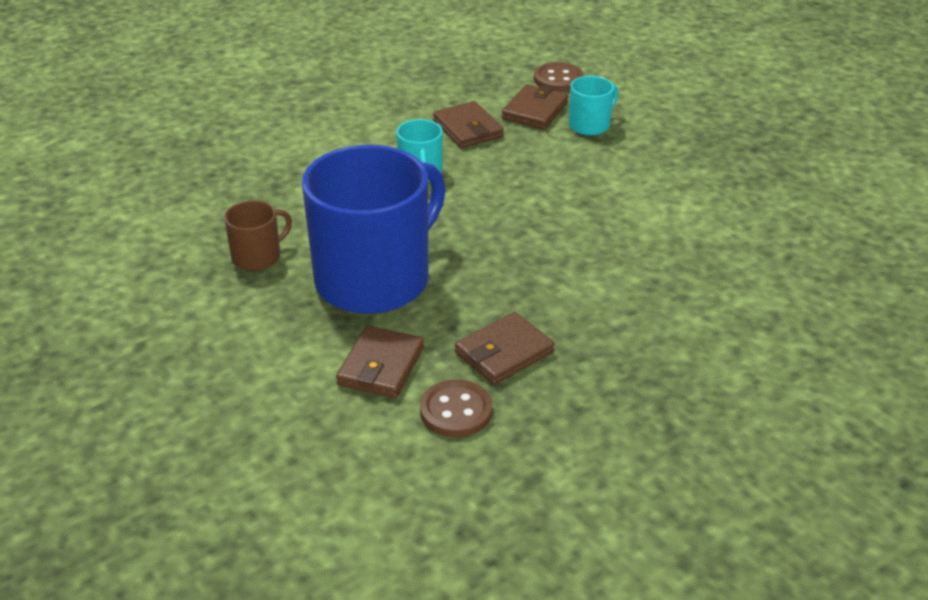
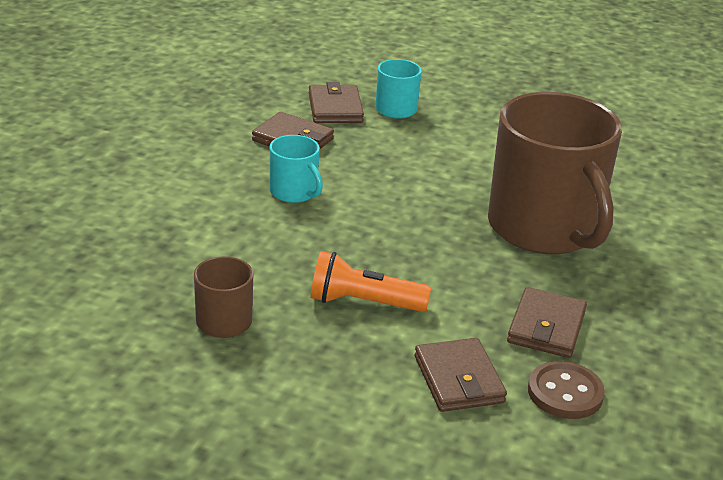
camera: 35 degrees left, 5 degrees down
blue mug [302,145,446,314] -> orange flashlight [310,251,431,312]
brown button [534,62,584,92] -> none
none -> brown mug [488,92,622,254]

